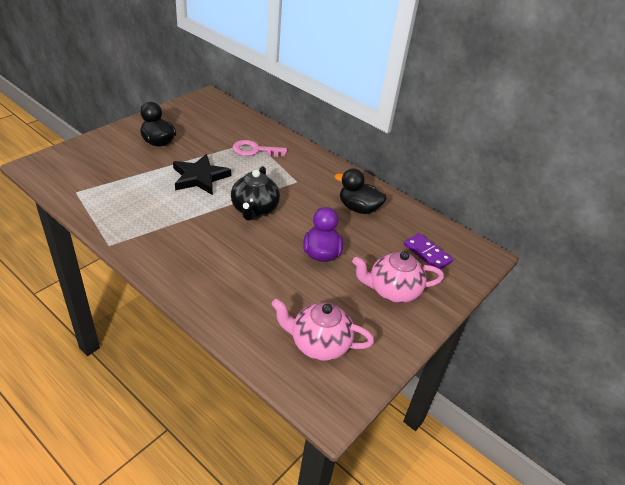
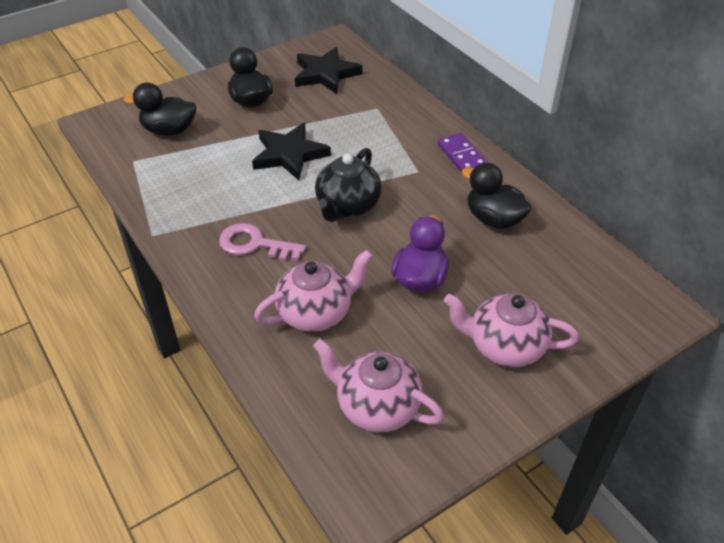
camera: 20 degrees right, 5 degrees up
pink key [233,140,287,157] -> pink key moved to [219,223,306,261]
purple domino [404,233,453,270] -> purple domino moved to [438,133,488,173]
none -> black duck [123,82,197,136]
none -> pink teapot [254,250,373,332]
none -> black star [295,47,363,94]

